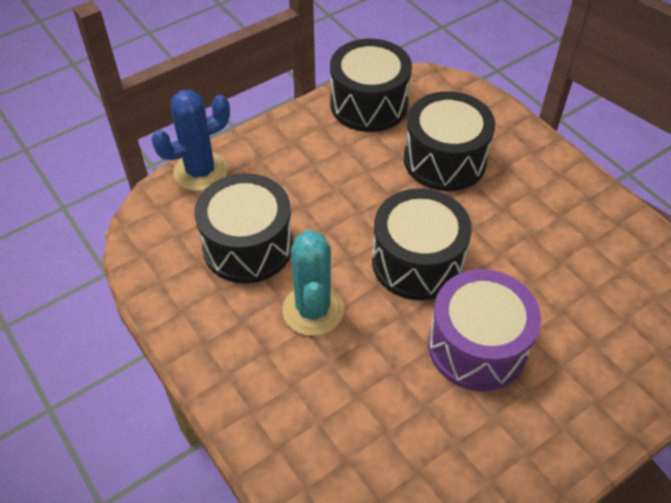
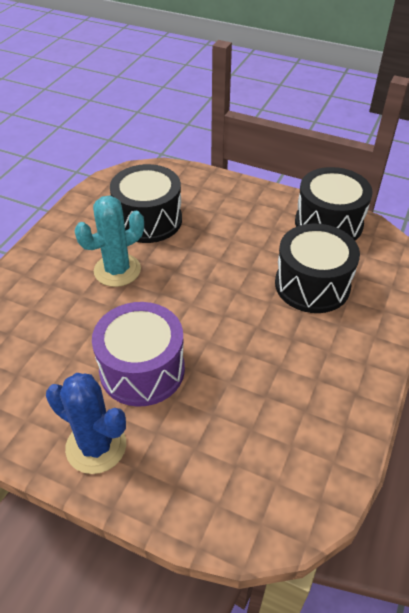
camera: 60 degrees right, 5 degrees down
blue cactus [151,89,230,191] -> blue cactus moved to [46,373,126,474]
black drum [372,188,472,300] -> none

